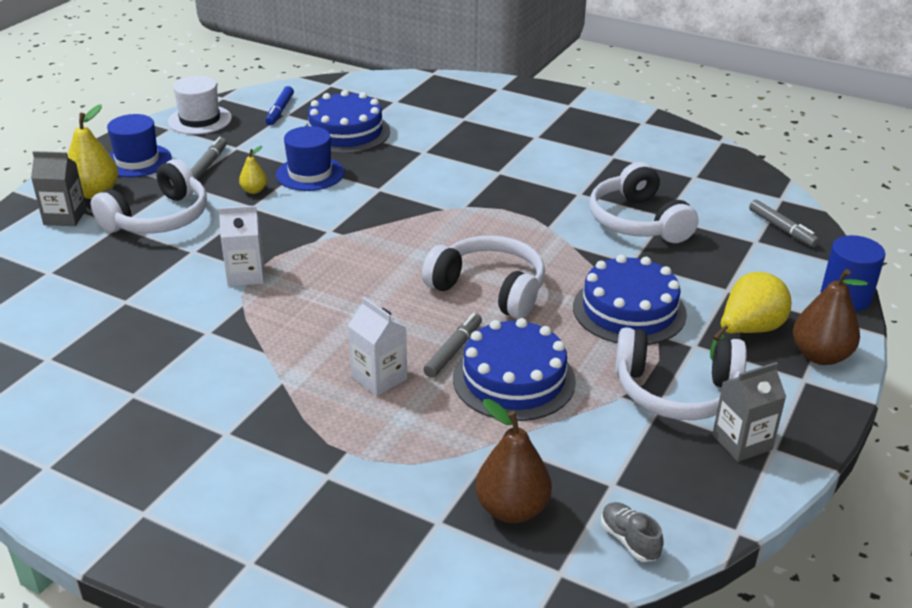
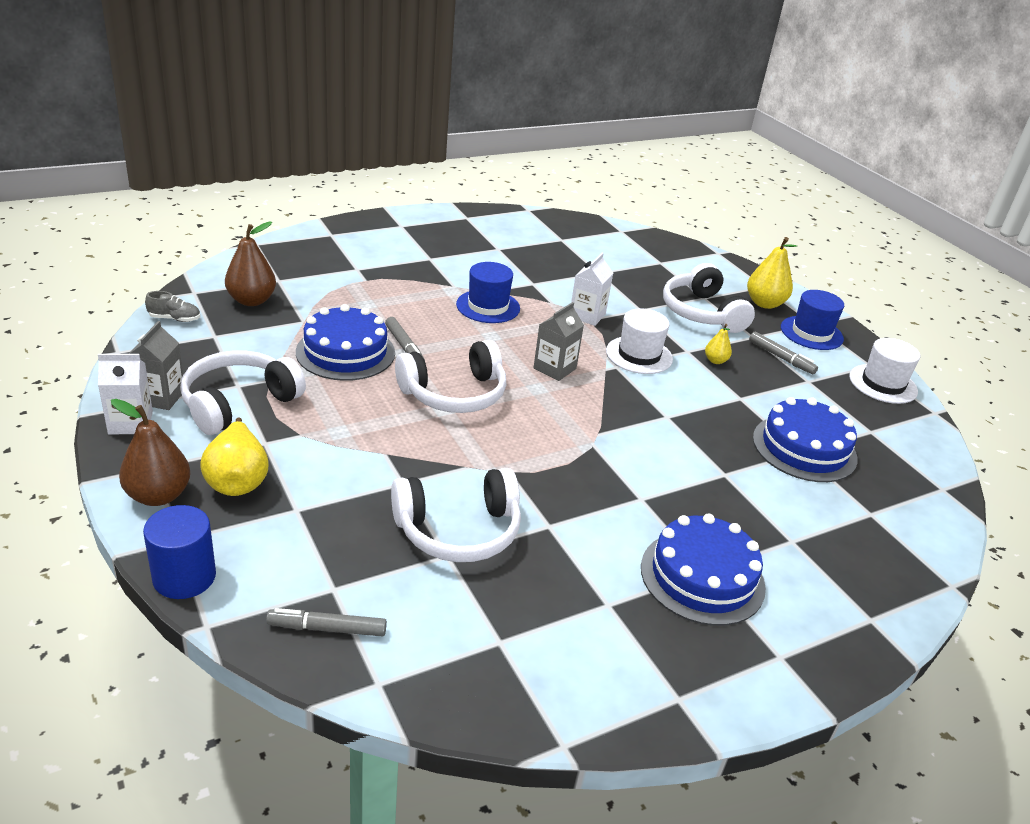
camera: 120 degrees right, 0 degrees up
grey carton [31,151,86,226] -> grey carton moved to [533,302,584,381]
blue marker [265,86,294,125] -> none
blue hat [276,126,344,191] -> blue hat moved to [456,262,520,323]
white carton [348,297,407,396] -> white carton moved to [98,354,153,435]
blue cake [573,254,687,345] -> blue cake moved to [641,513,766,626]
white headphones [589,162,698,243] -> white headphones turned 150 degrees clockwise [391,468,521,562]
none -> white hat [606,308,673,374]

